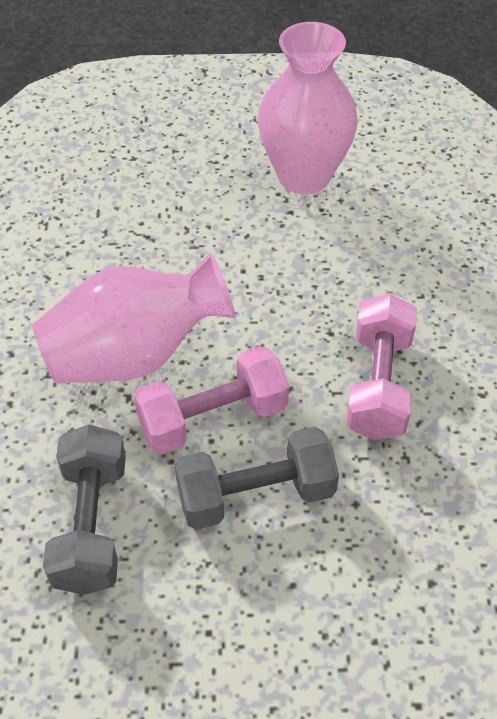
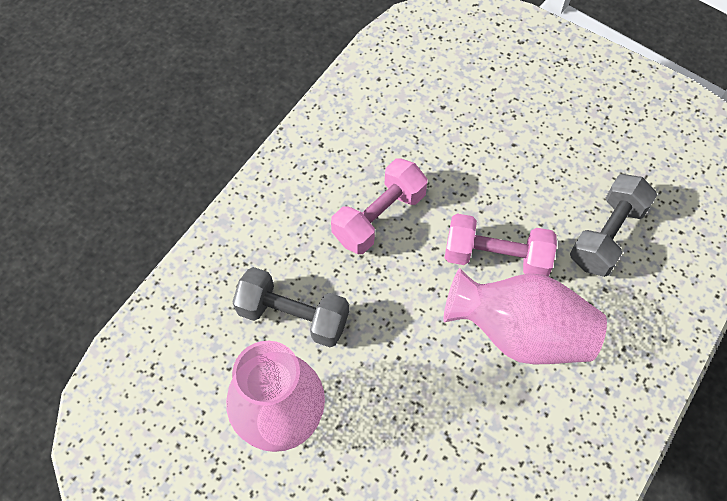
camera: 145 degrees left, 10 degrees up
grey dumbbell [175,426,339,530] -> grey dumbbell moved to [232,267,349,347]

